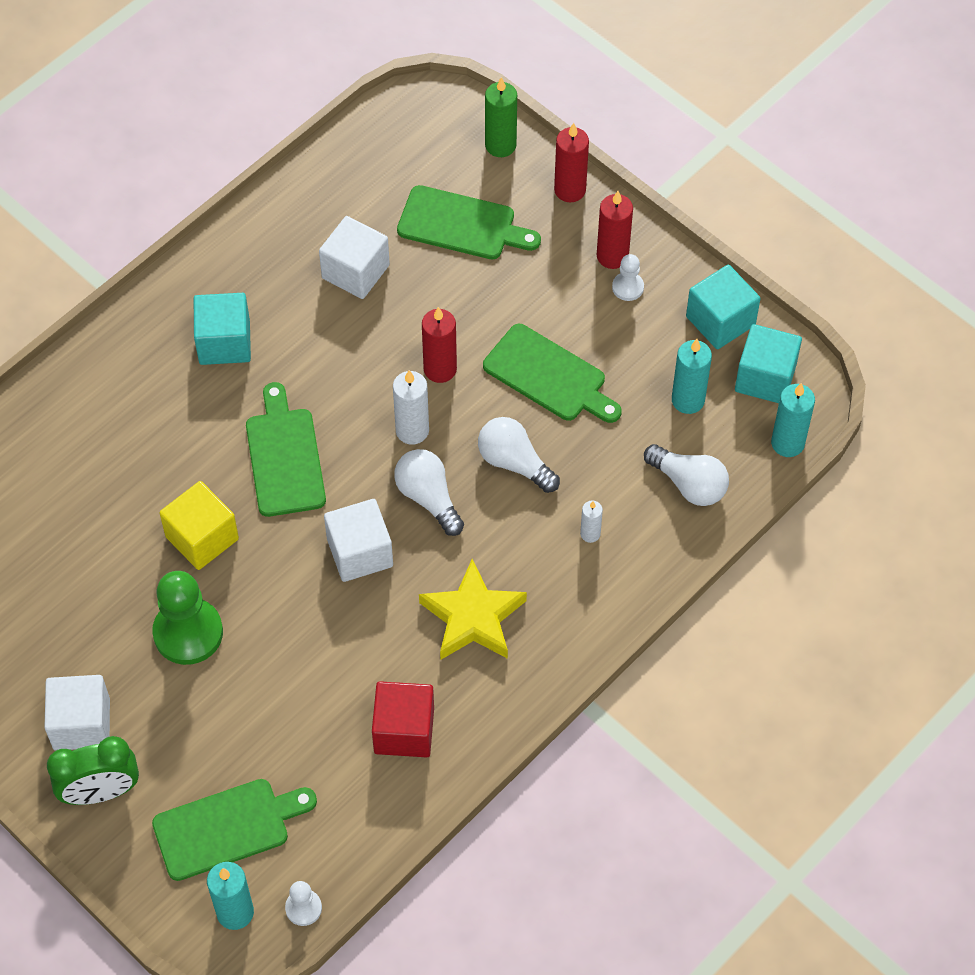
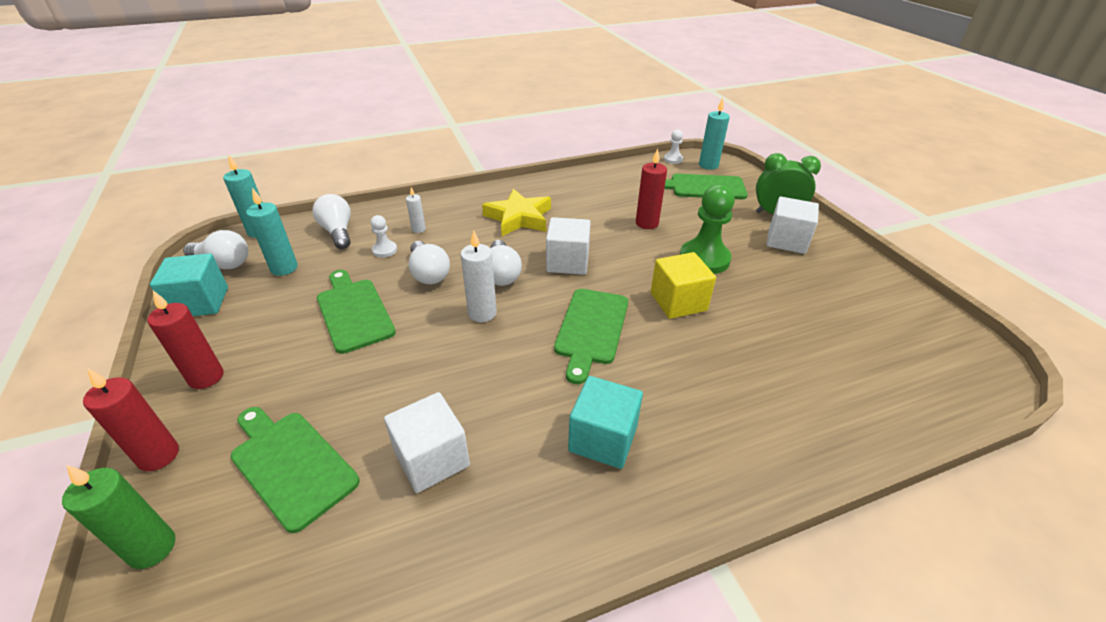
camera: 155 degrees left, 20 degrees down
red cube [372,681,434,757] -> none
red candle [422,307,457,383] -> red candle moved to [636,148,667,229]
white pawn [612,254,644,301] -> white pawn moved to [371,215,397,258]
turquoise cube [735,324,802,403] -> white light bulb [183,230,248,269]

